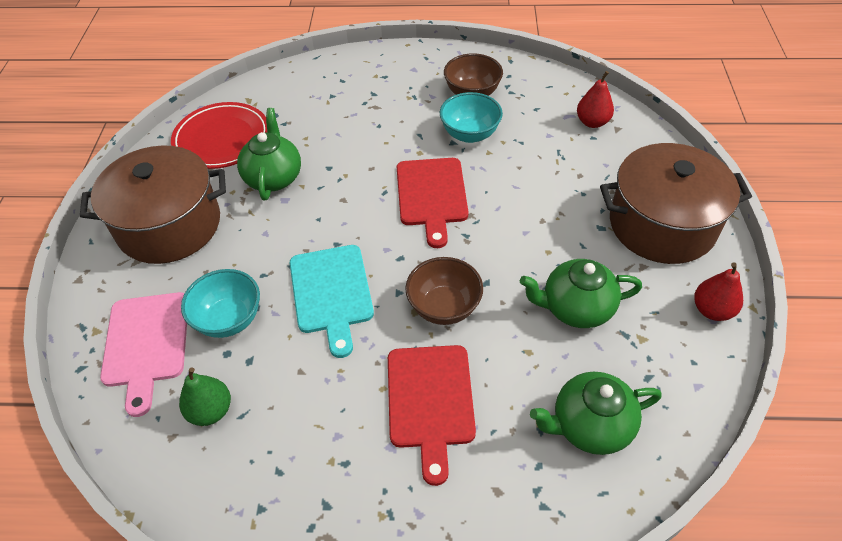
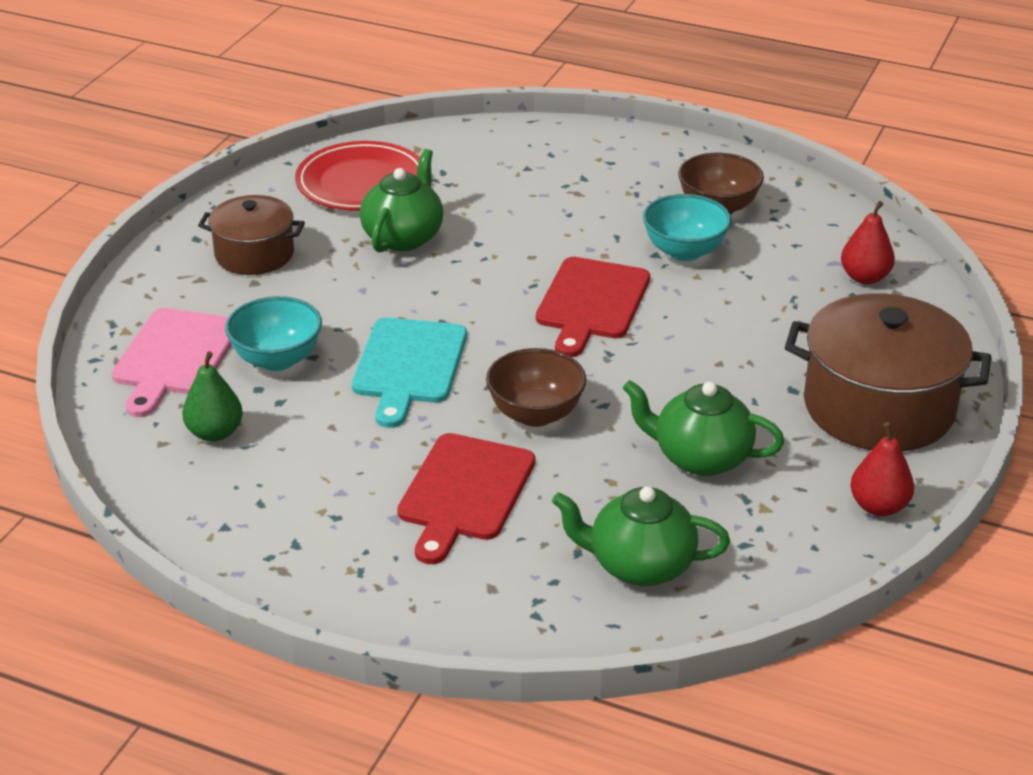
camera: 20 degrees right, 15 degrees down
brown pot [80,145,226,264] -> brown pot [198,195,305,275], size x0.59

